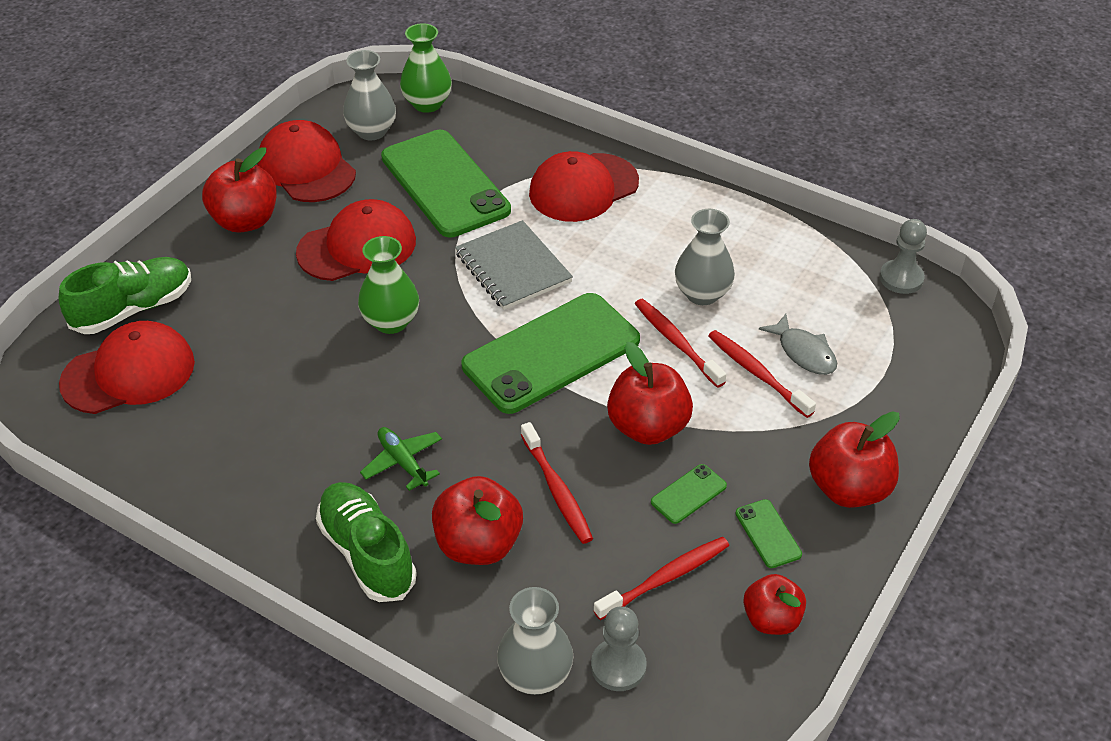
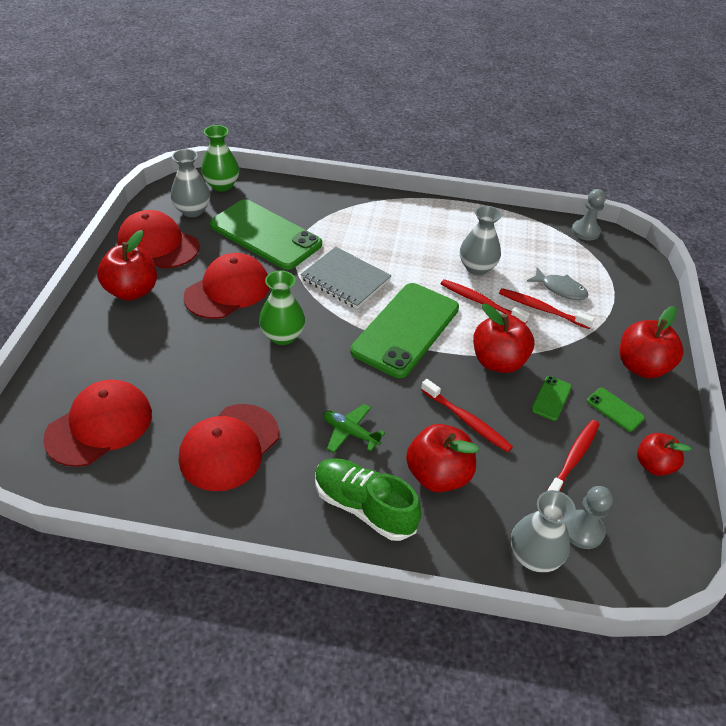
camera: 25 degrees left, 0 degrees up
green shoe [59,257,191,334] -> none
red cap [529,151,639,222] -> red cap moved to [179,404,279,491]

